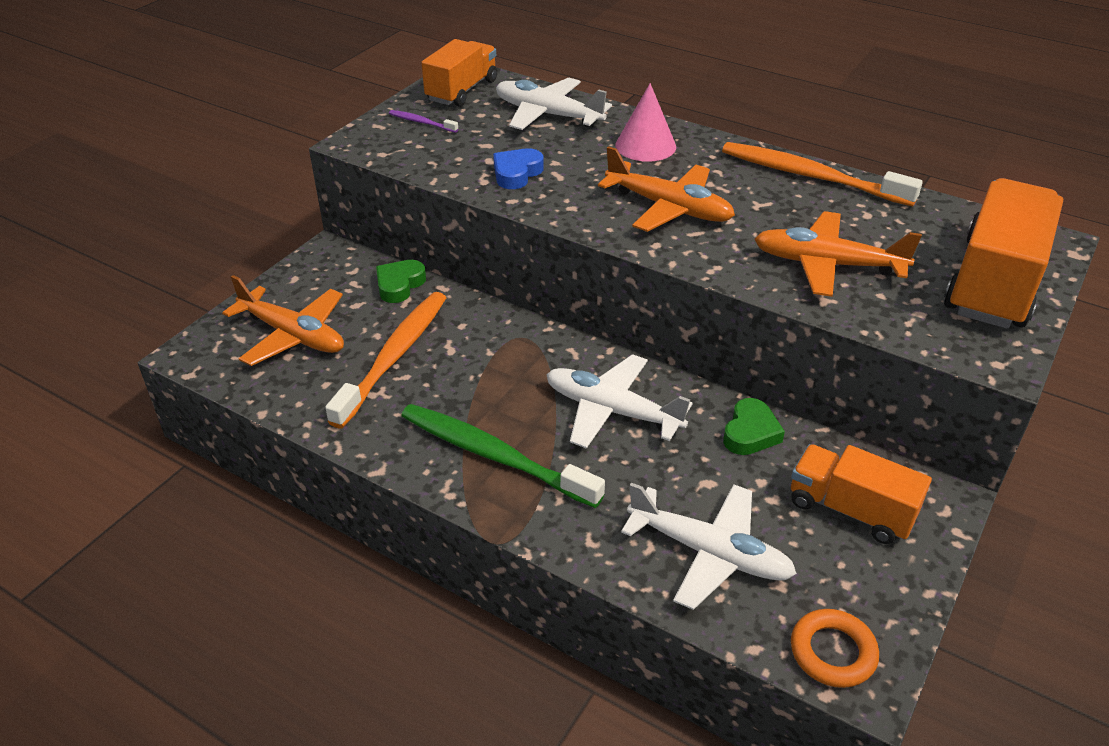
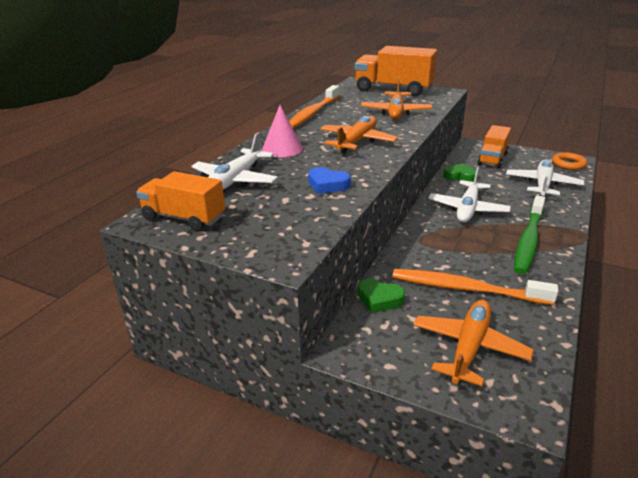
camera: 95 degrees left, 10 degrees down
purple toothbrush [389,110,458,133] -> none

